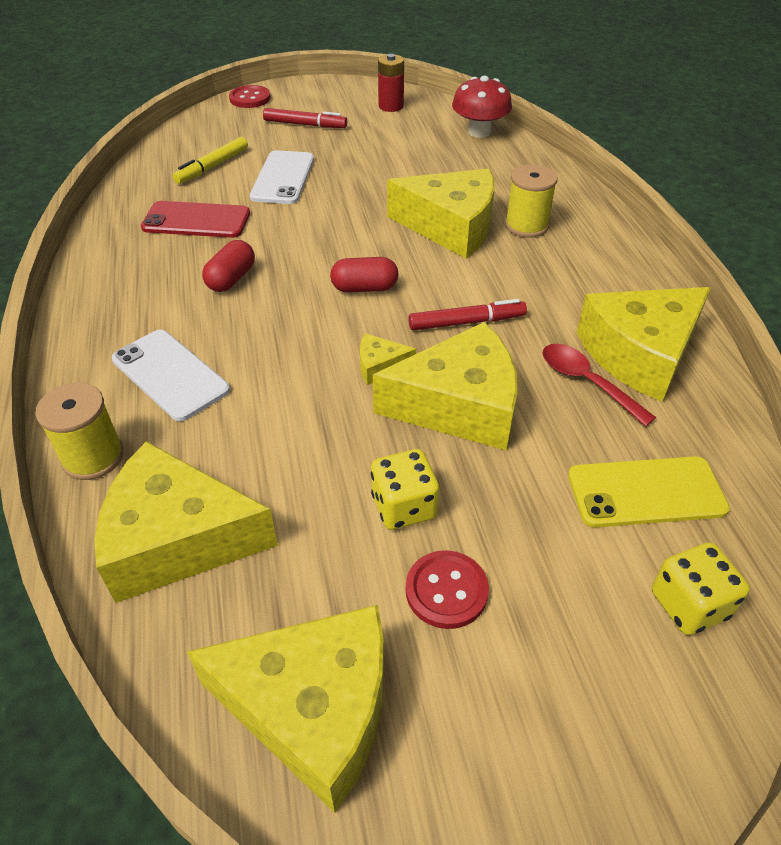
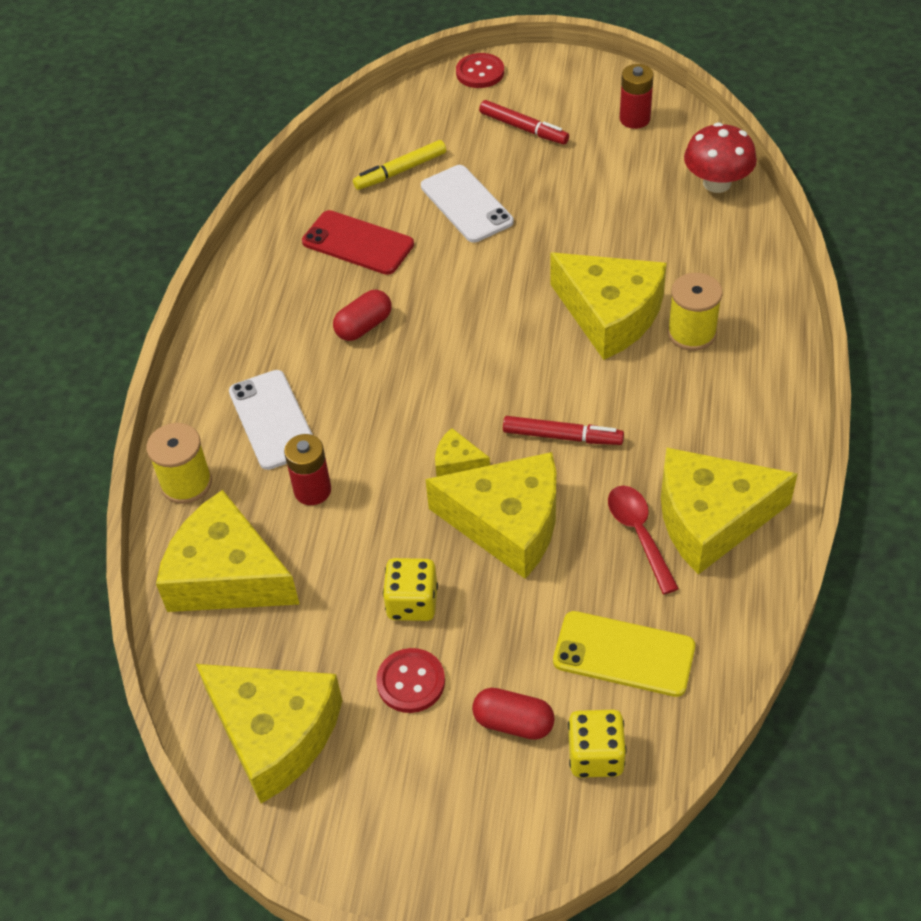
camera: 25 degrees right, 5 degrees up
white phone [250,150,314,204] -> white phone turned 60 degrees counterclockwise [421,165,514,243]
red capsule [330,257,399,293] -> red capsule moved to [472,688,555,740]
none -> red battery [284,434,331,505]

